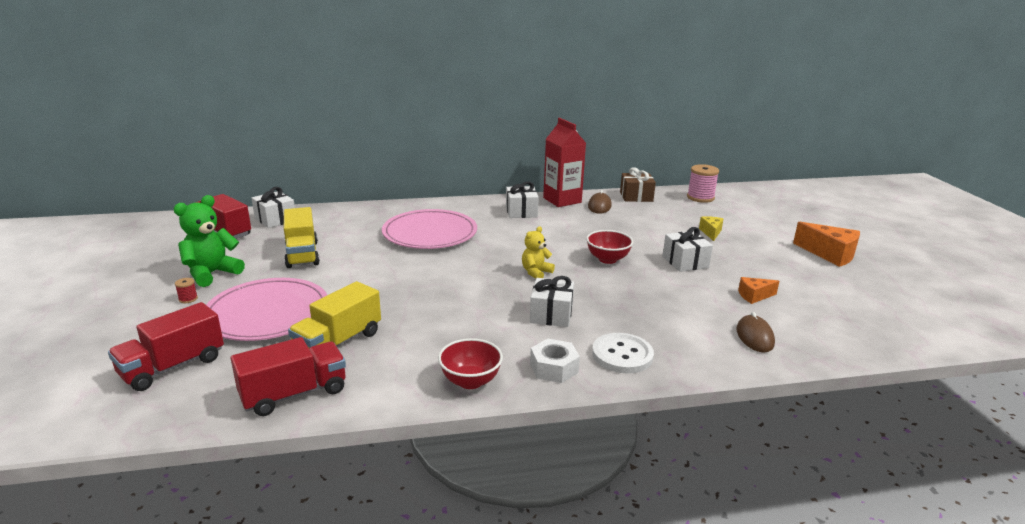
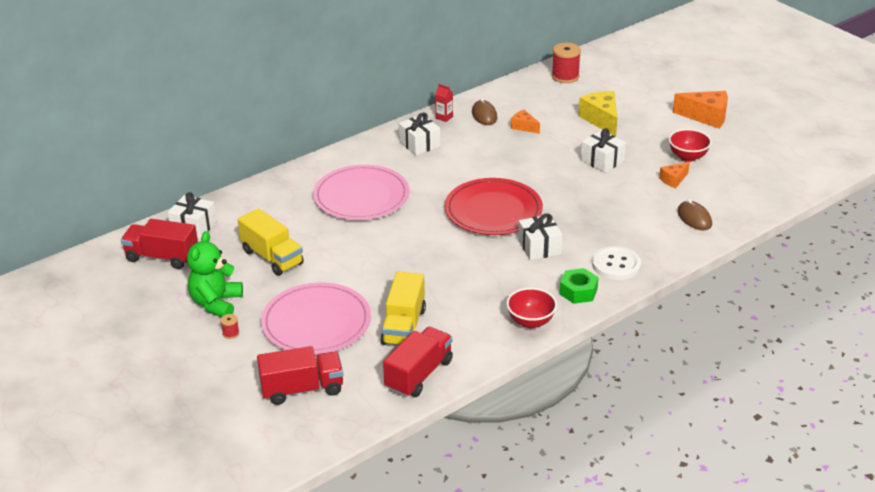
camera: 25 degrees left, 10 degrees up
red truck [108,302,224,391] -> red truck turned 120 degrees counterclockwise [257,346,343,405]
yellow teddy bear [522,226,555,279] -> red plate [444,178,543,235]
white nut [530,339,580,383] -> green nut [559,268,599,304]
red carton [543,118,586,207] -> red carton [435,84,453,122], size x0.43
red bowl [586,230,633,264] -> red bowl moved to [669,129,712,162]
brown gift [620,167,656,202] -> none
pink spool [687,164,719,203] -> red spool [552,43,581,83]
yellow cheese [699,216,723,241] -> yellow cheese [579,91,617,137], size x1.76
none -> orange cheese [511,110,540,134]

